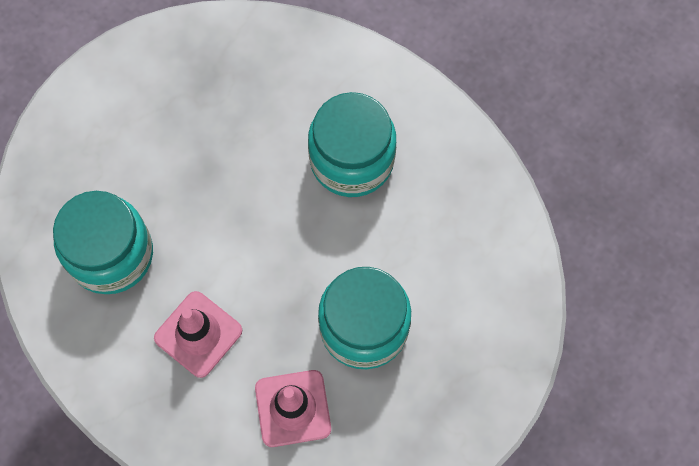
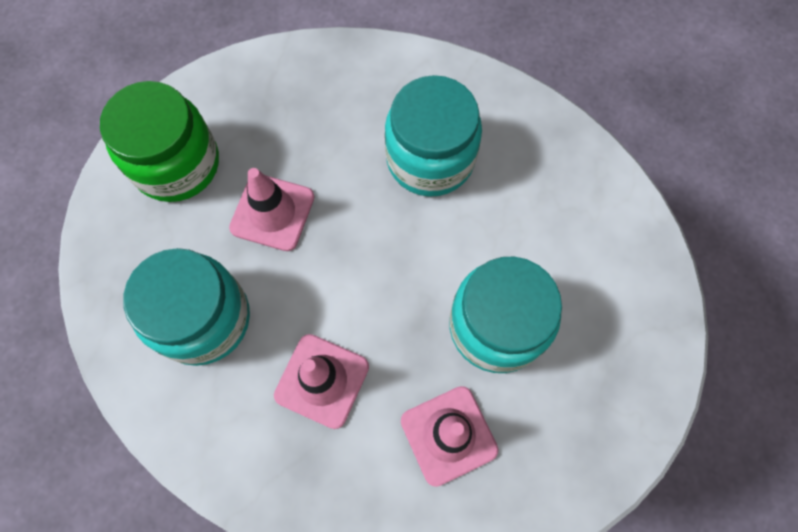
camera: 15 degrees left, 0 degrees up
none -> green jar [100,81,219,202]
none -> pink traffic cone [229,168,315,251]

